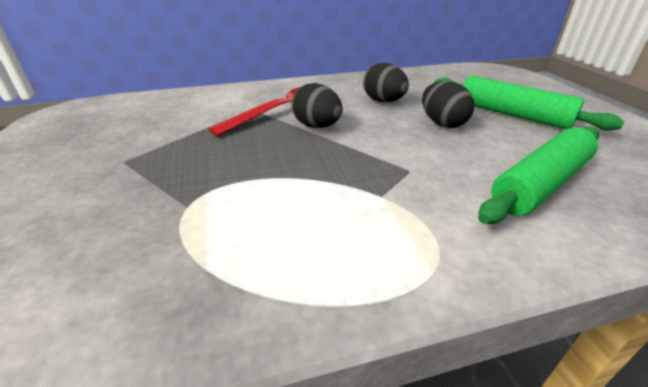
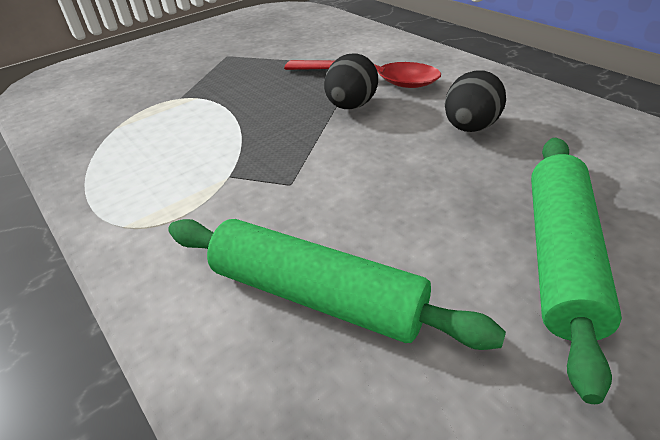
camera: 70 degrees right, 5 degrees up
black egg [422,81,474,128] -> none

